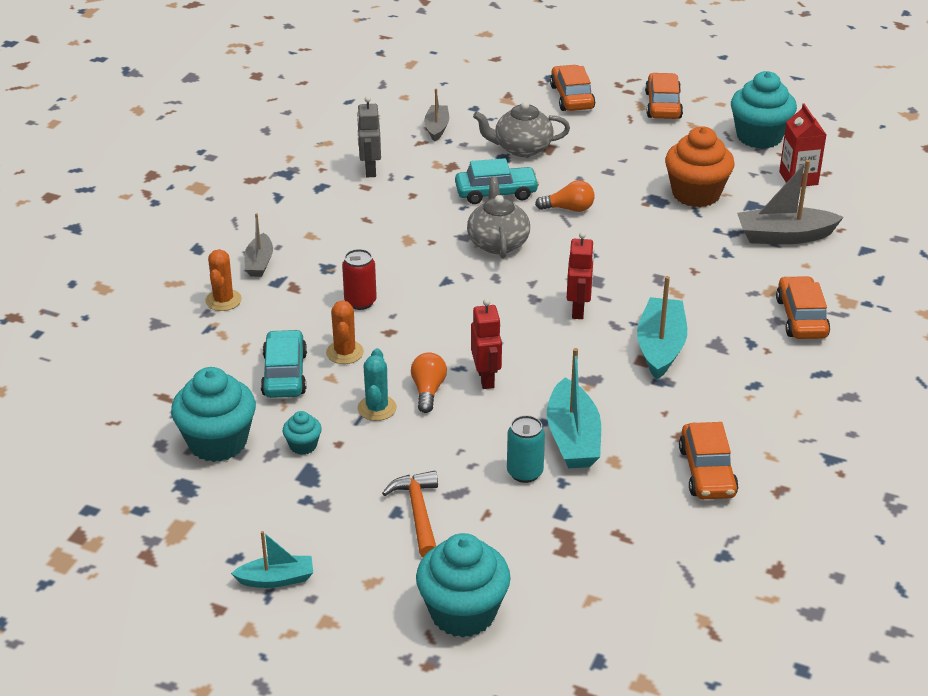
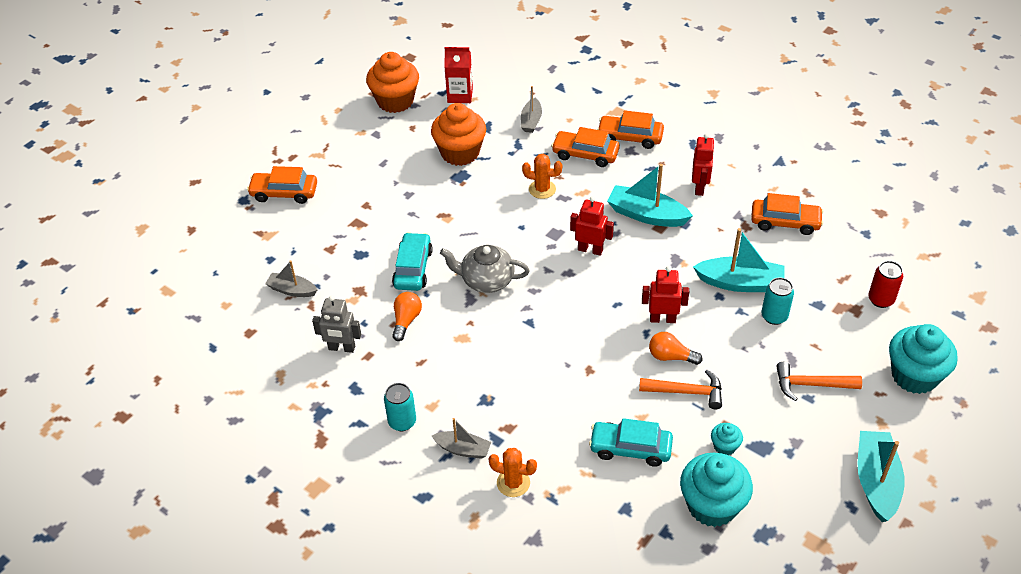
camera: 75 degrees left, 10 degrees up
turquoise boat [231,531,313,588] -> turquoise boat [858,431,905,522], size x1.66
orange cactus [326,300,364,364] -> orange cactus moved to [522,154,562,199]
red can [342,249,377,310] -> red can moved to [868,261,903,308]
turquoise cactus [357,348,397,421] -> orange hammer [639,370,722,409]
grey teapot [473,102,570,157] -> none
orange light bulb [535,180,595,212] -> orange light bulb moved to [392,292,422,341]
orange car [645,73,683,119] -> orange car moved to [551,127,620,167]
turquoise cupcake [731,71,797,149] -> orange cupcake [366,52,419,113]
grey boat [737,160,844,244] -> grey boat [521,86,542,133], size x0.60
none -> turquoise can [384,383,416,431]
none -> red robot [692,133,715,196]

